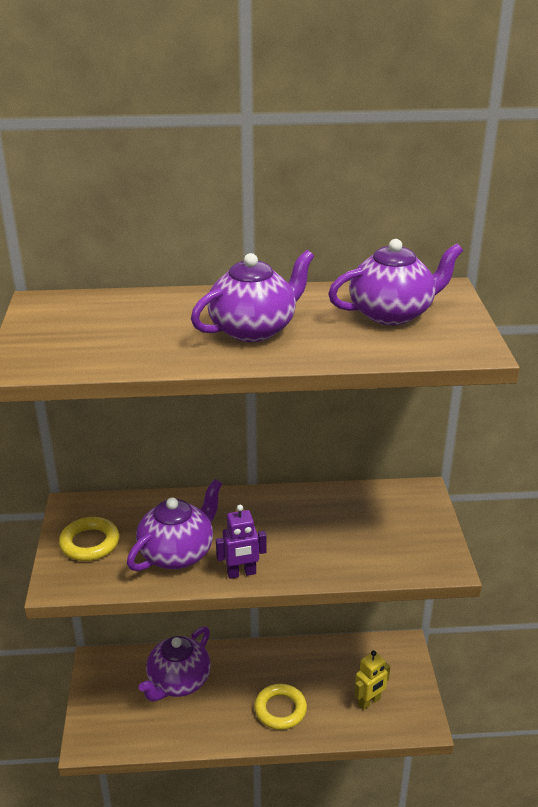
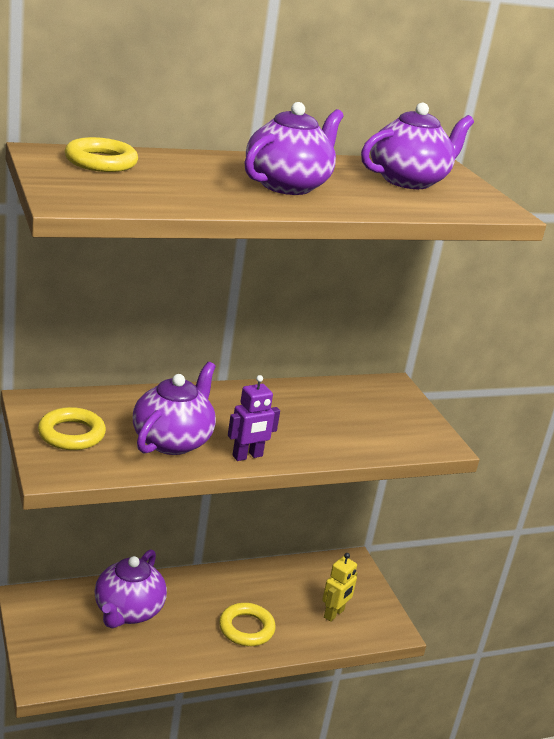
camera: 20 degrees left, 5 degrees down
none -> yellow ring [64,137,138,172]

